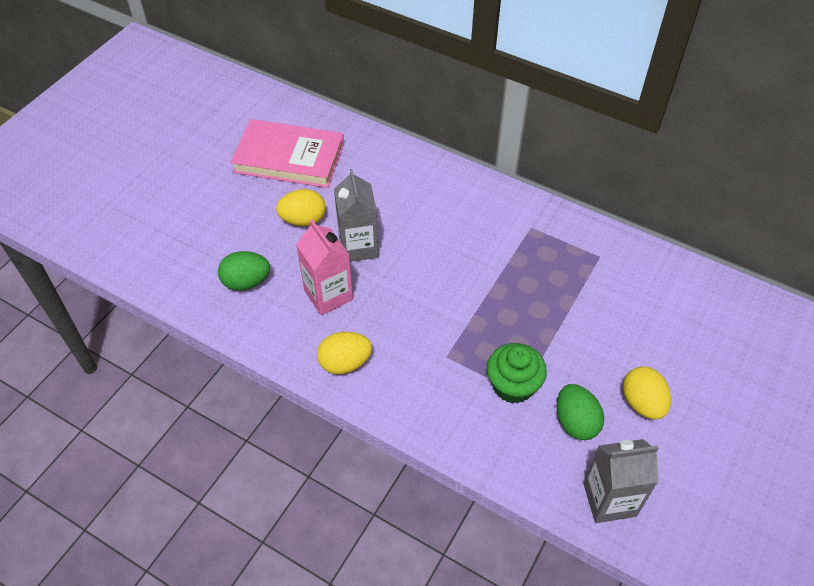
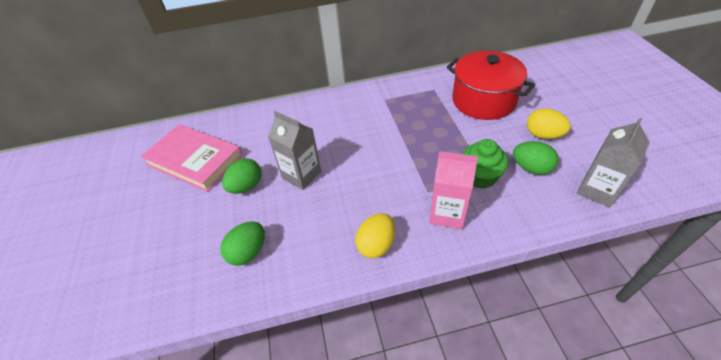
camera: 40 degrees left, 5 degrees down
pink book [230,119,344,188] -> pink book turned 60 degrees clockwise [140,124,243,192]
yellow egg [276,189,326,226] -> green egg [222,158,261,194]
pink carton [296,220,353,315] -> pink carton moved to [429,151,478,229]
none -> red pot [447,51,535,120]

